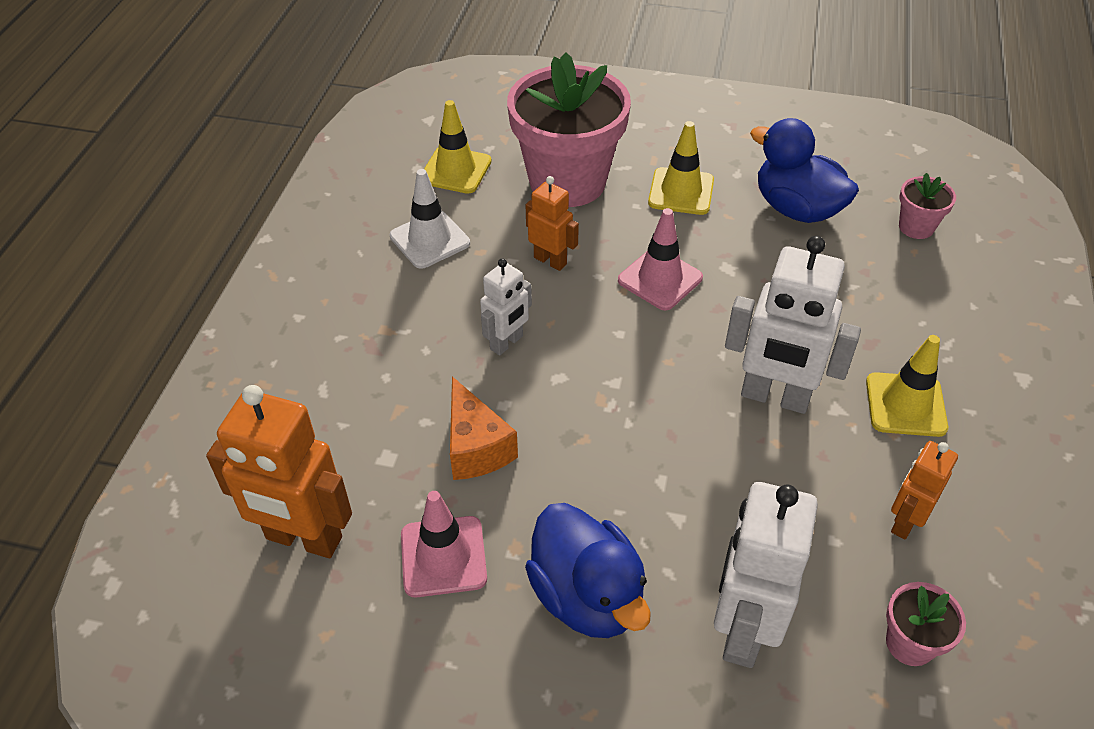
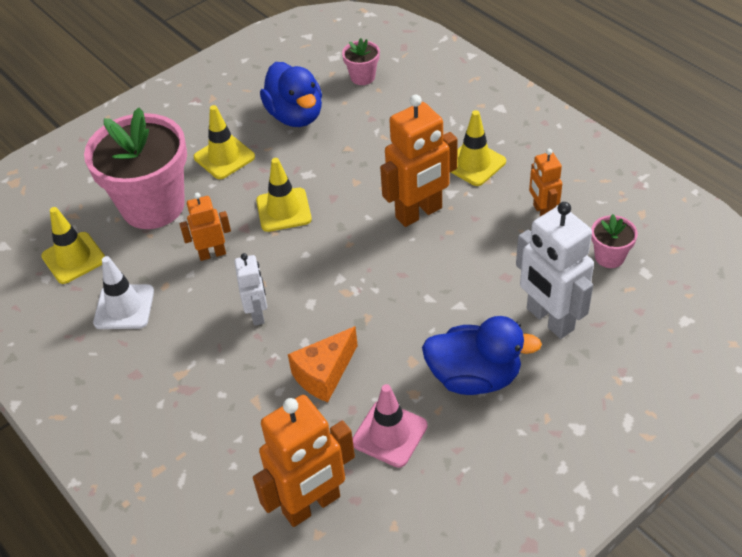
camera: 50 degrees left, 0 degrees up
orange cheese [450,376,518,480] -> orange cheese turned 120 degrees clockwise [288,326,358,402]
pink traffic cone [618,208,703,310] -> yellow traffic cone [256,158,312,232]
white robot [725,236,861,414] -> orange robot [380,94,458,227]
blue duck [750,118,859,223] -> blue duck turned 105 degrees counterclockwise [260,62,322,127]

